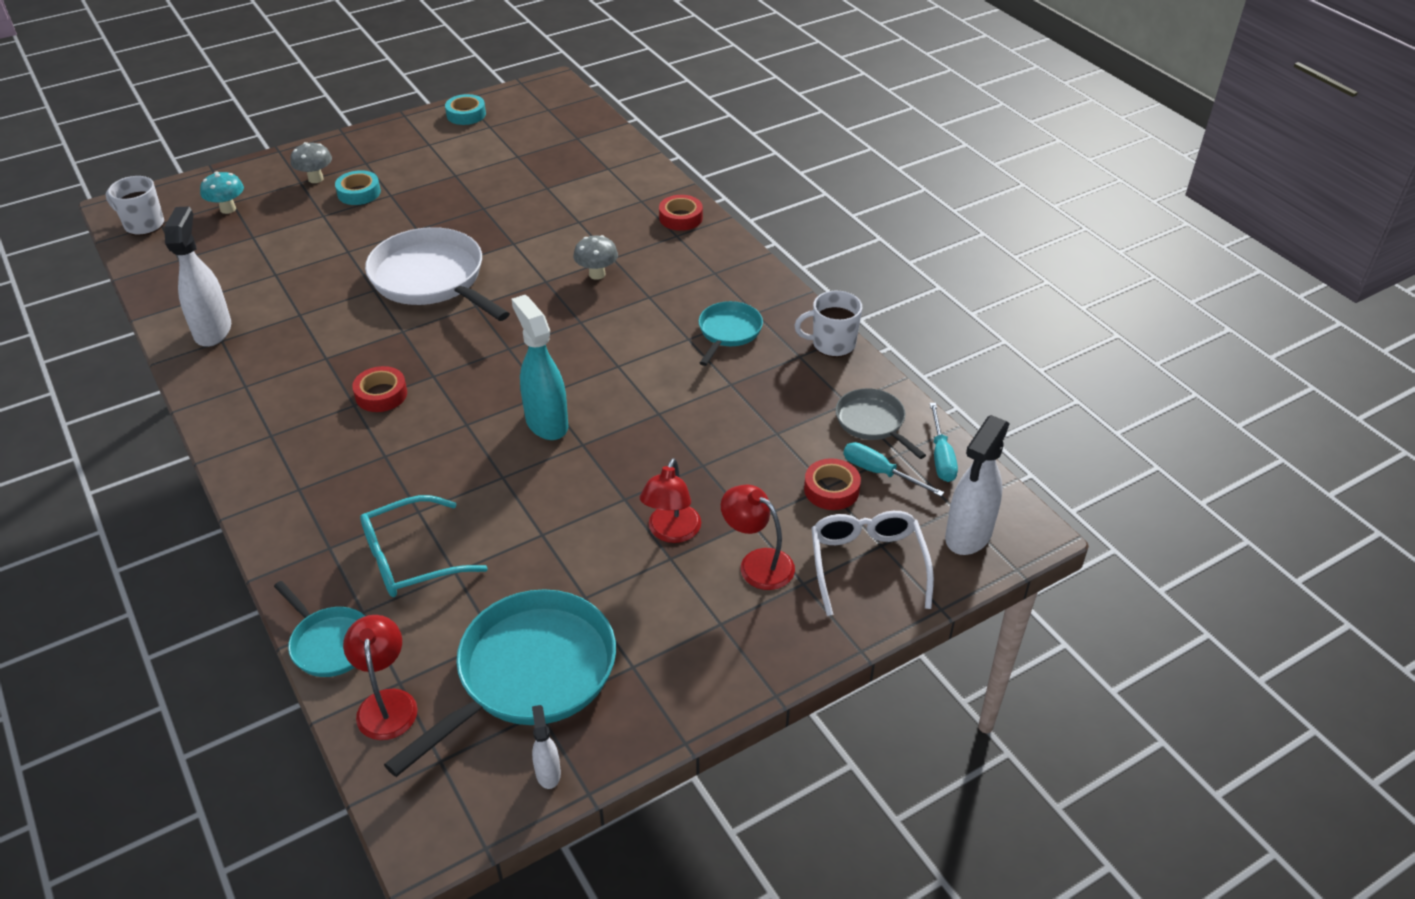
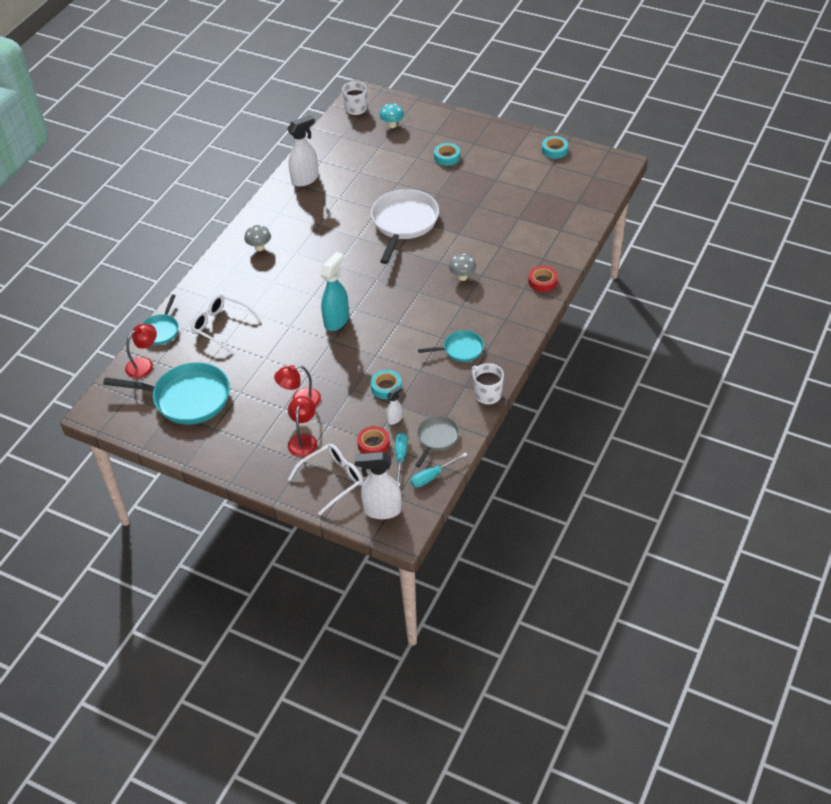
camera: 60 degrees right, 5 degrees up
grey mushroom [290,142,332,183] -> grey mushroom moved to [244,225,271,251]
red tape [352,366,407,412] -> none
turquoise glasses [360,495,488,597] -> white glasses [191,294,262,353]
white spray bottle [532,705,561,789] -> white spray bottle moved to [386,386,402,425]
none -> turquoise tape [371,370,402,399]

